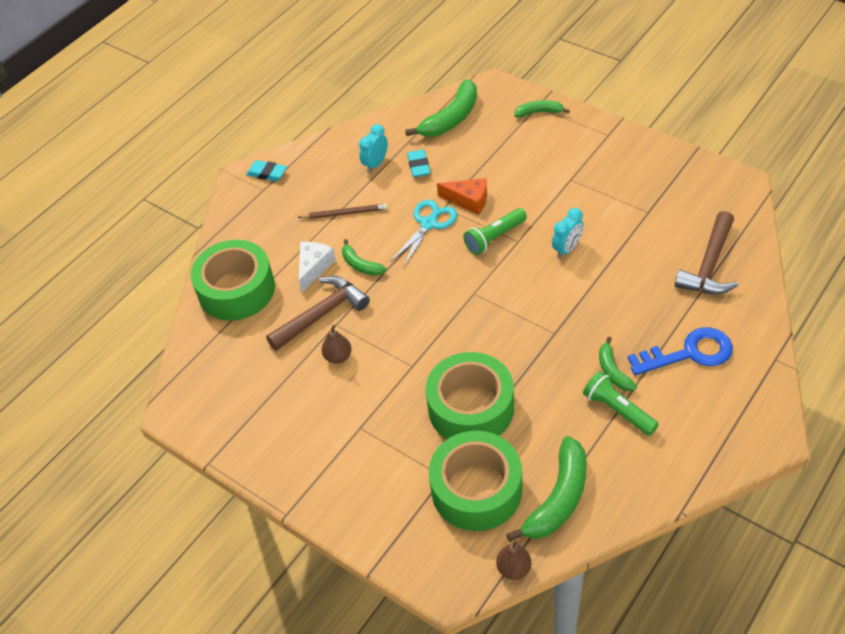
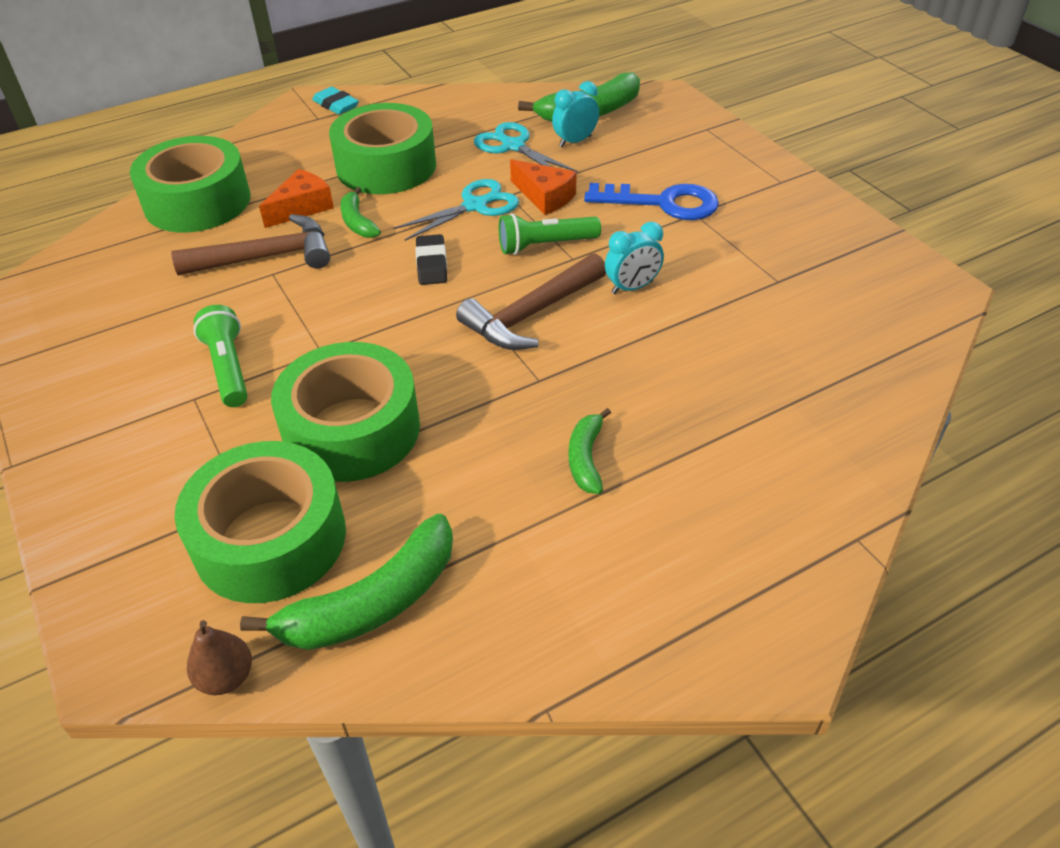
camera: 20 degrees right, 5 degrees down
brown pencil [297,204,388,219] -> green tape [329,103,436,194]
white cheese [299,242,336,292] -> orange cheese [259,169,334,228]
brown pear [322,325,352,364] -> none
turquoise clock [359,124,388,173] -> turquoise clock moved to [552,81,599,147]
turquoise eraser [407,150,430,177] -> turquoise scissors [474,122,578,172]
green banana [514,100,570,117] -> none
green flashlight [583,371,659,436] -> green flashlight moved to [193,305,248,407]
blue key [628,327,733,375] -> blue key moved to [584,183,719,220]
brown hammer [675,211,738,294] -> brown hammer moved to [456,253,606,350]
none -> black eraser [415,234,447,285]

